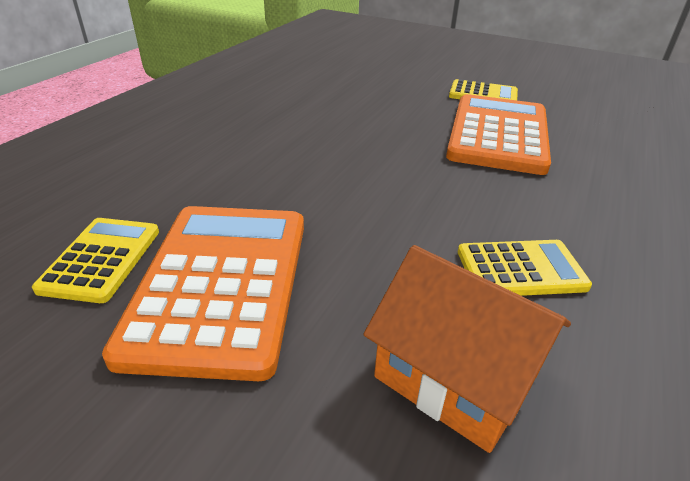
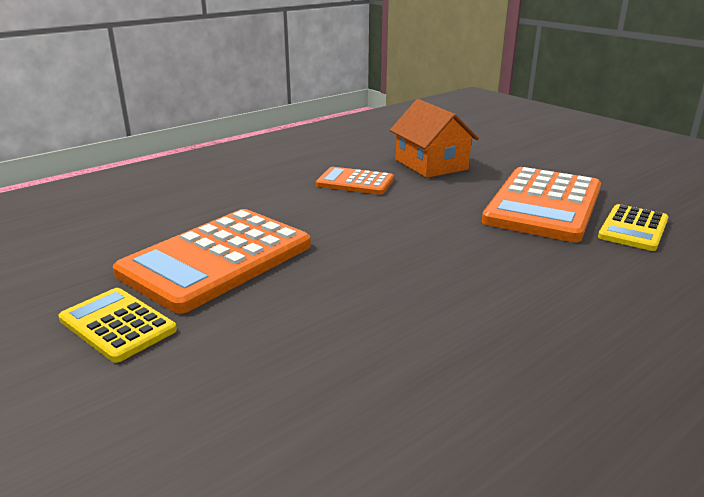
camera: 155 degrees left, 10 degrees down
yellow calculator [458,240,592,296] -> orange calculator [316,167,394,195]

